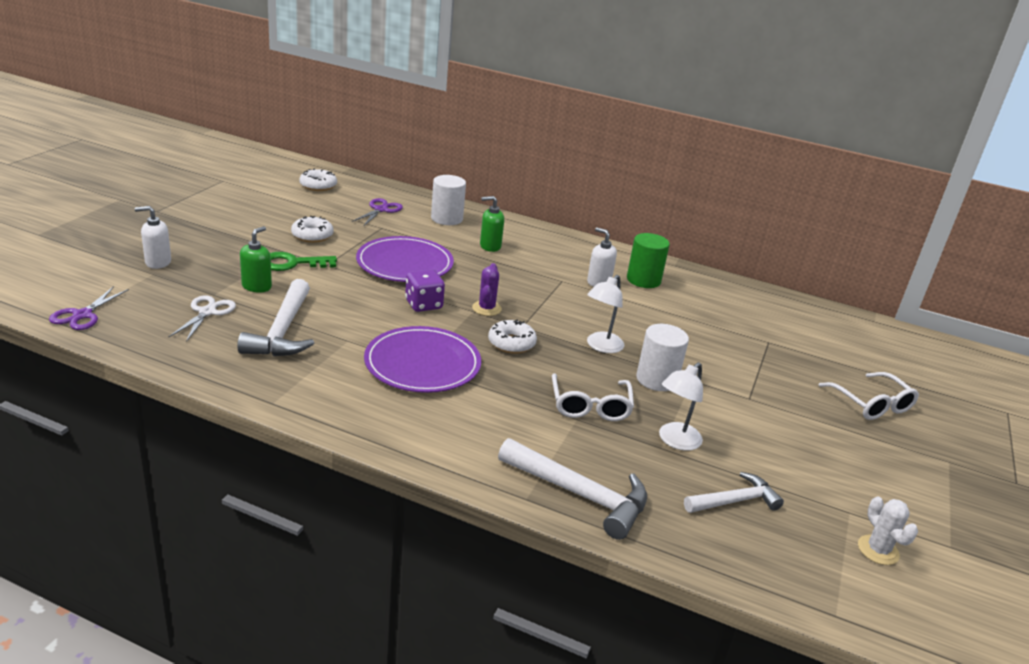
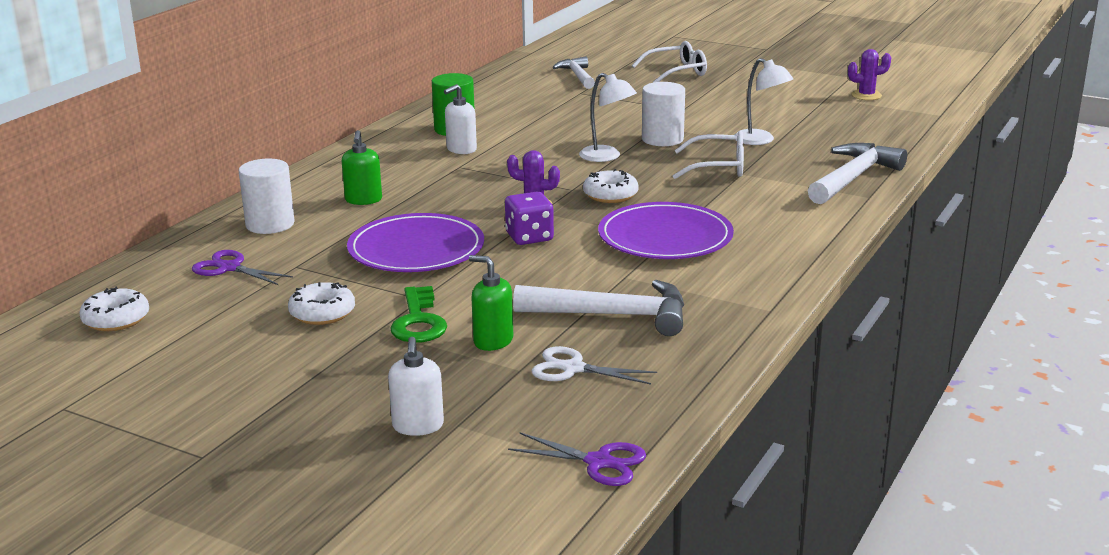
camera: 80 degrees left, 5 degrees down
white hammer [684,472,784,513] -> white hammer moved to [553,56,595,89]
white cactus [858,497,918,565] -> purple cactus [848,49,891,100]

